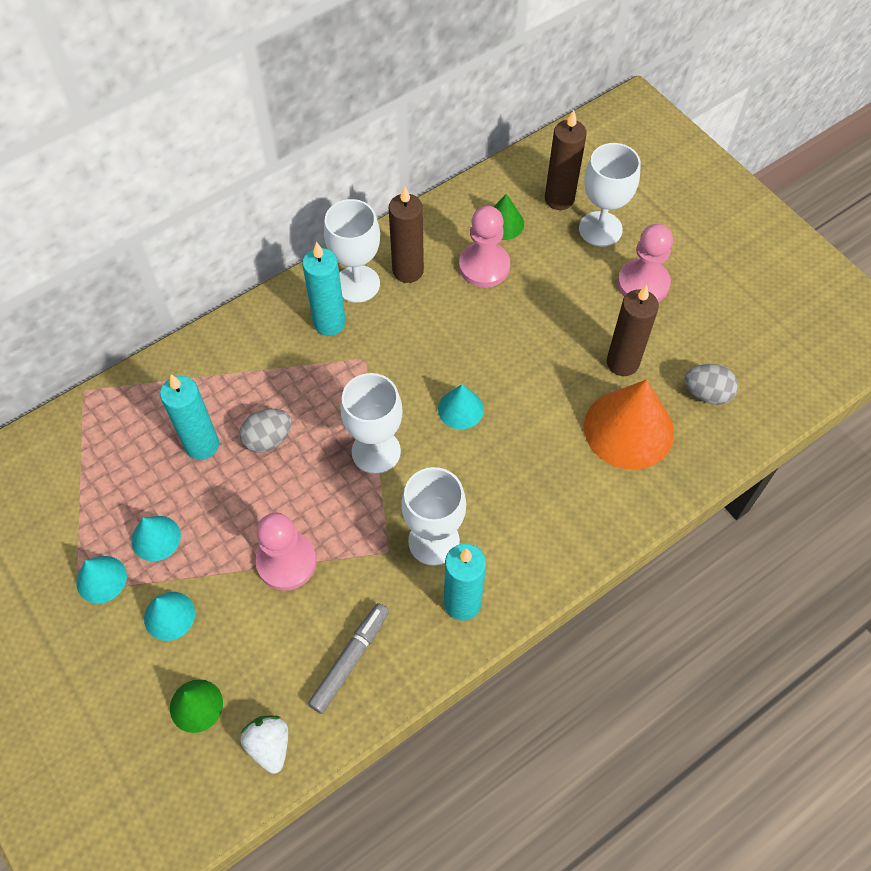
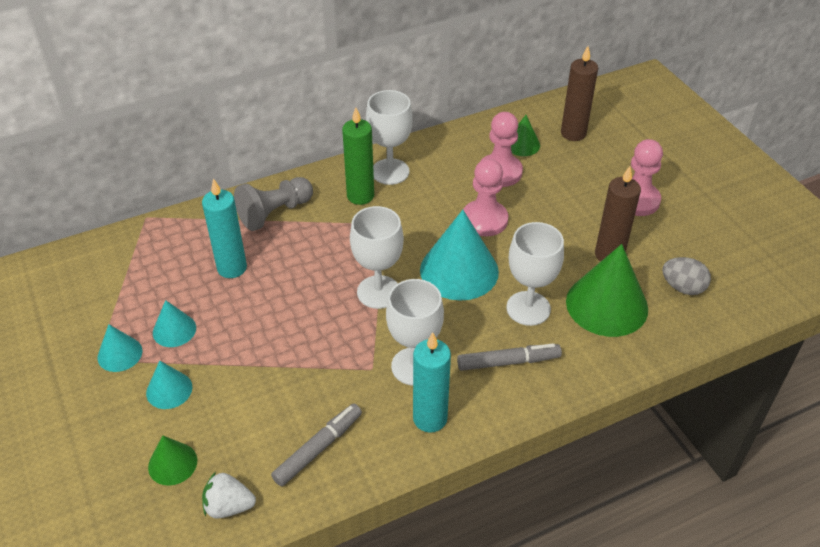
camera: 10 degrees right, 15 degrees down
grey egg [240,409,292,453] -> none
white strawberry [240,716,288,774] -> white strawberry turned 75 degrees counterclockwise [202,472,256,519]
pink pawn [256,513,316,591] -> pink pawn moved to [463,159,508,237]
turquoise candle [302,242,346,336] -> green candle [342,107,374,205]
brown candle [389,186,424,283] -> none
turquoise cone [438,384,484,429] -> turquoise cone [420,210,499,301], size x1.94
white goblet [579,143,641,247] -> white goblet moved to [506,222,564,326]
orange cone [584,380,674,470] -> green cone [566,244,648,337]
none -> grey pawn [234,177,313,231]
none -> grey marker [457,343,562,371]

